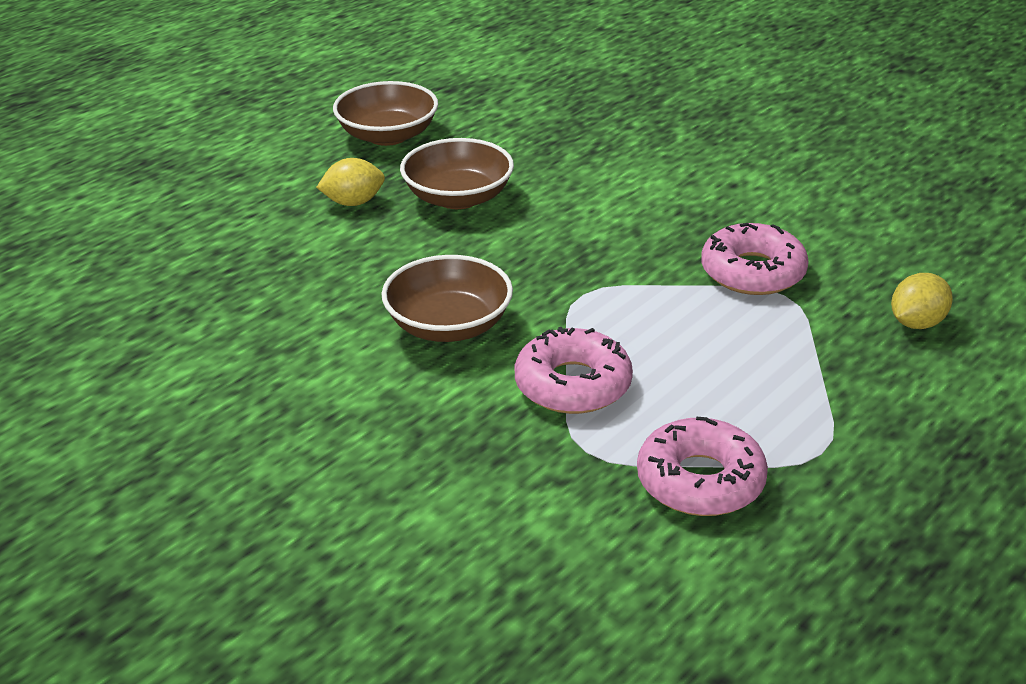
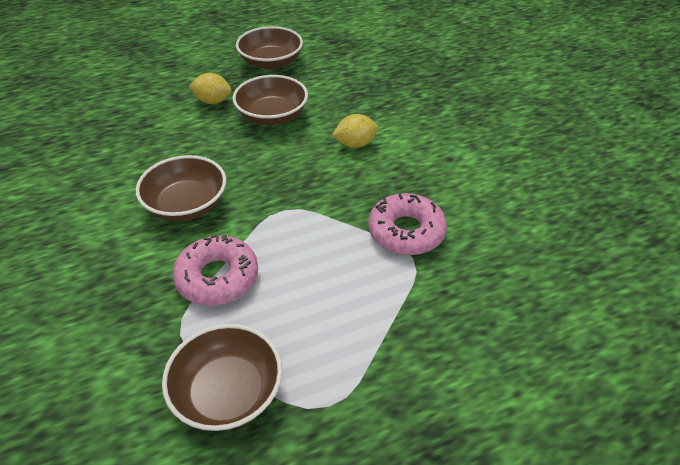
camera: 25 degrees right, 10 degrees up
pink donut [637,417,768,516] -> brown bowl [162,324,282,431]
yellow lemon [891,273,953,329] -> yellow lemon moved to [332,114,378,148]

